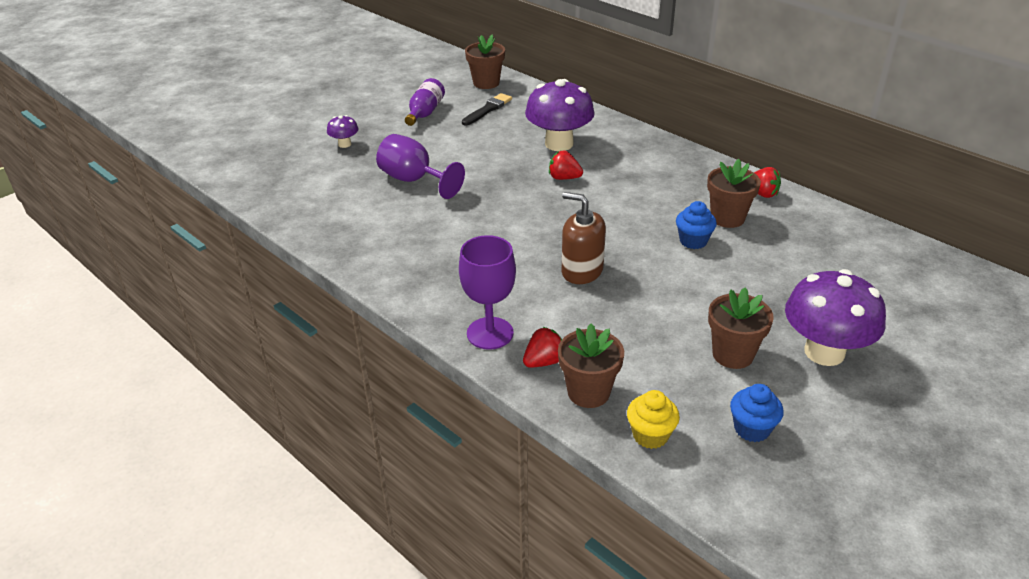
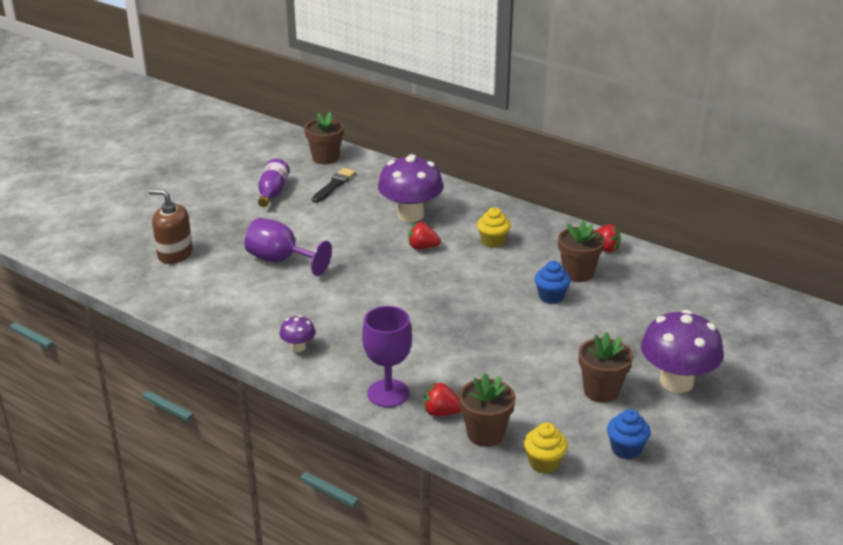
camera: 10 degrees left, 5 degrees down
purple mushroom [327,115,359,148] -> purple mushroom moved to [279,315,315,352]
red strawberry [523,327,562,368] -> red strawberry turned 120 degrees counterclockwise [424,383,462,416]
brown soap dispenser [562,192,606,284] -> brown soap dispenser moved to [149,189,193,264]
none -> yellow cupcake [477,207,511,248]

